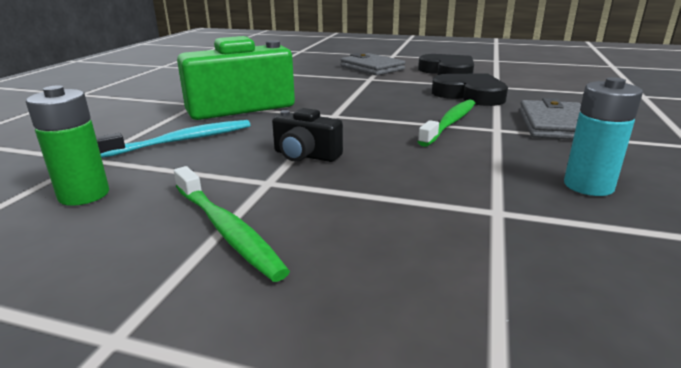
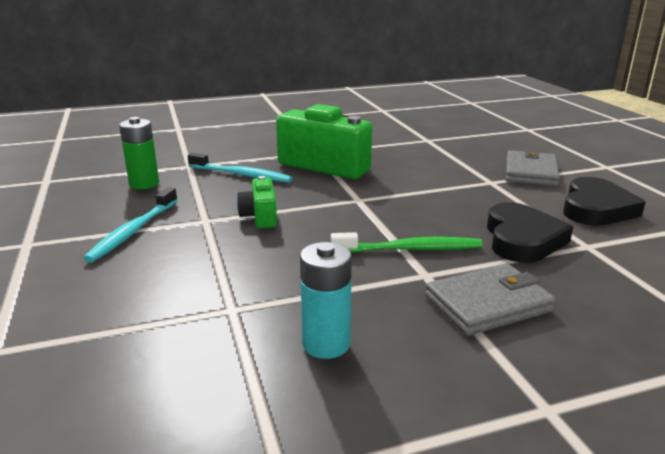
camera: 55 degrees right, 0 degrees up
green toothbrush [174,166,290,282] -> turquoise toothbrush [83,187,178,262]
black camera [272,108,343,162] -> green camera [237,176,277,228]

